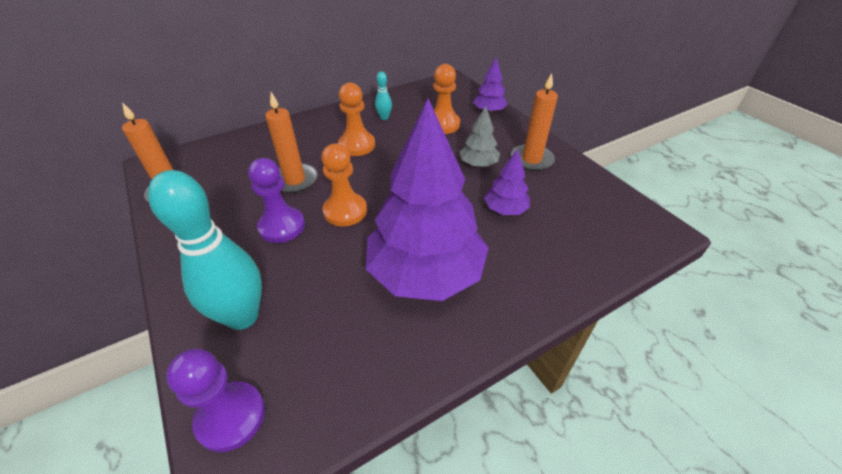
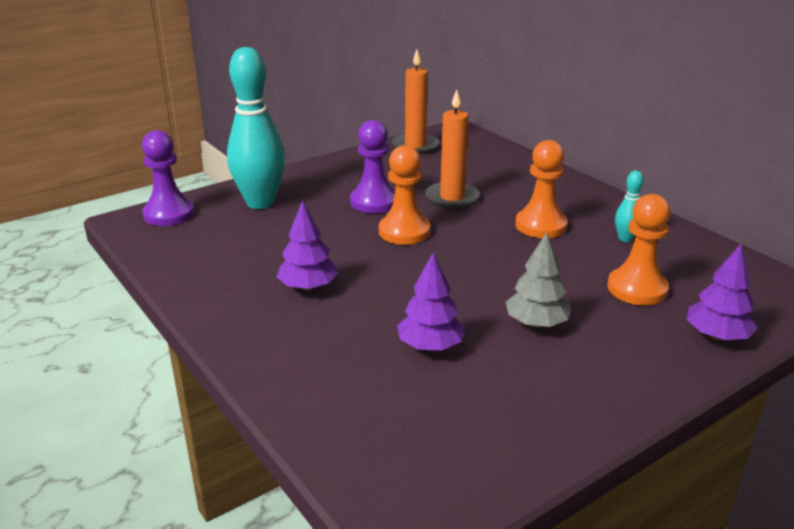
camera: 85 degrees right, 15 degrees down
purple tree [366,98,489,301] -> purple tree [277,200,338,291], size x0.45
orange candle [511,73,558,171] -> none

